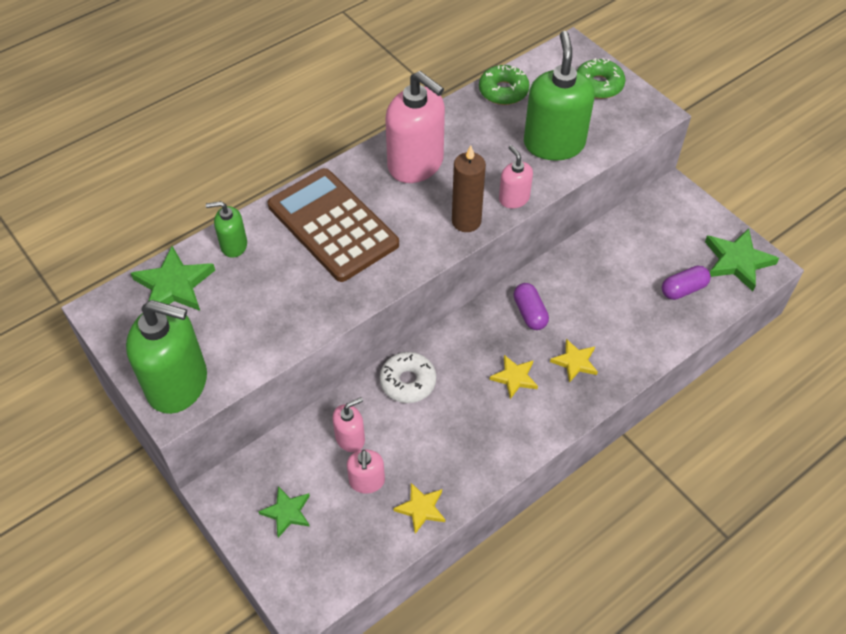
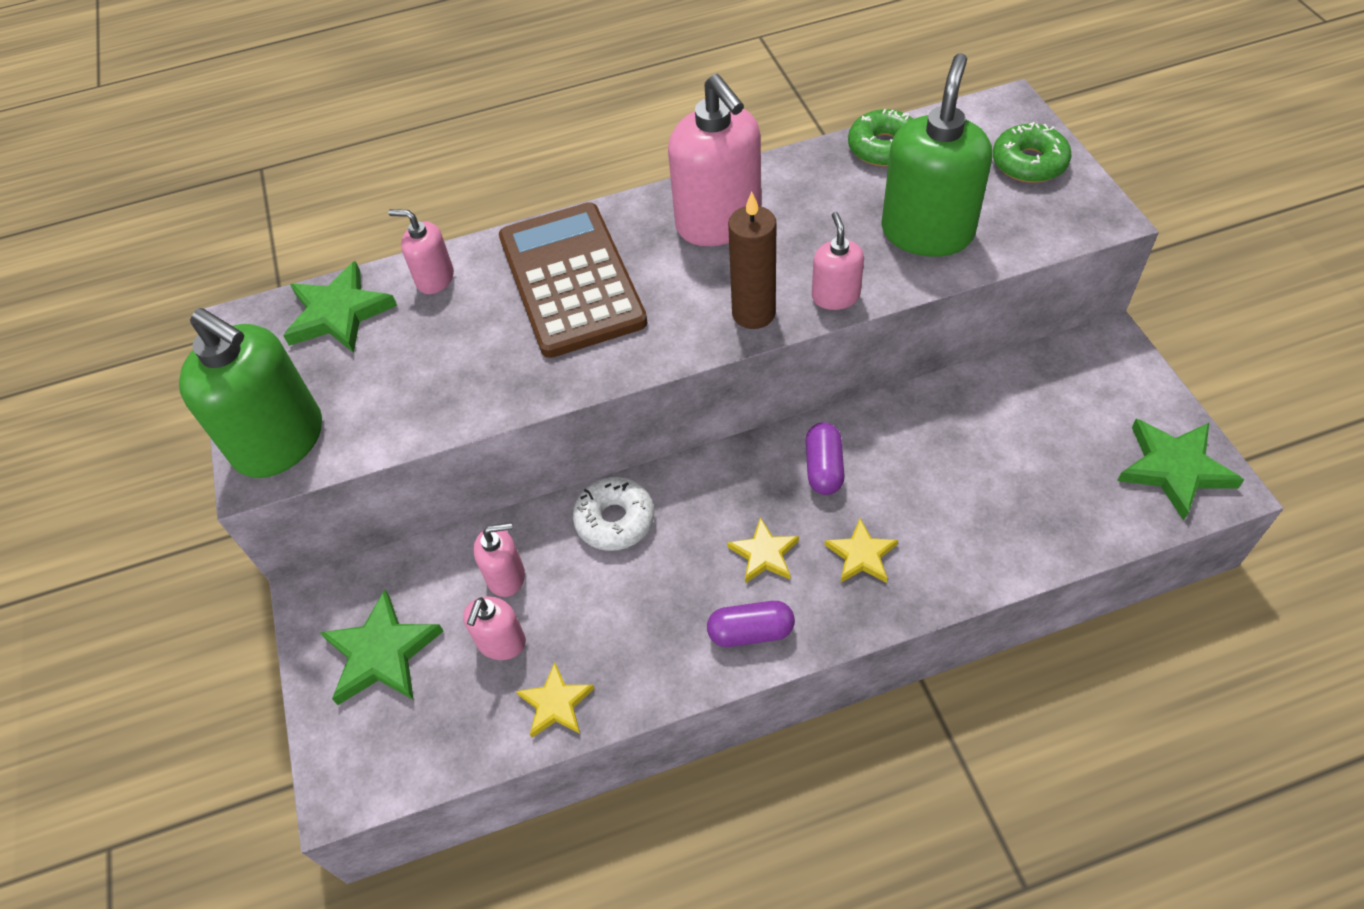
camera: 25 degrees right, 0 degrees up
green soap dispenser [206,201,247,258] -> pink soap dispenser [388,209,454,294]
green star [258,486,310,538] -> green star [320,589,444,705], size x1.63
purple capsule [662,266,711,300] -> purple capsule moved to [707,601,795,647]

